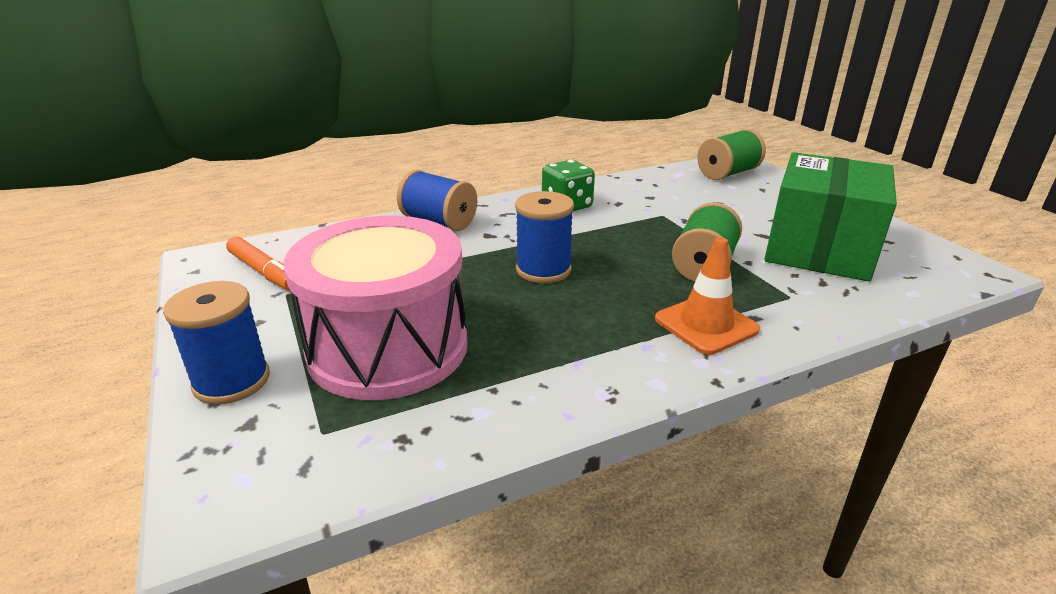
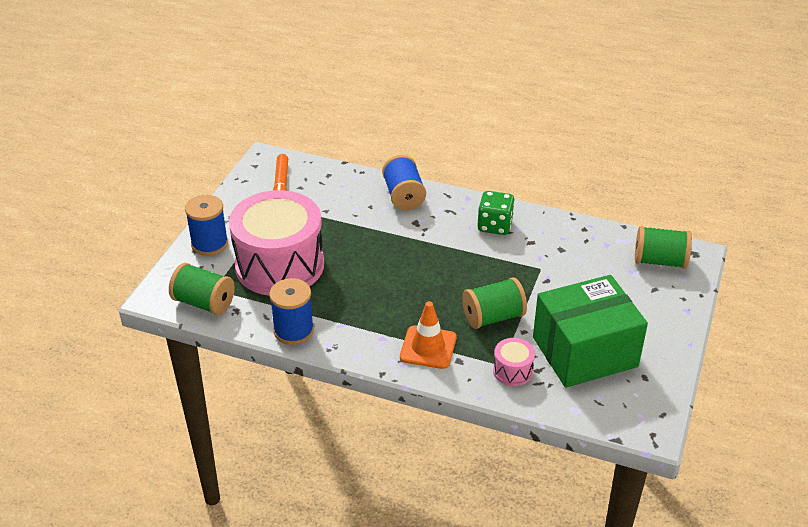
camera: 45 degrees right, 10 degrees up
blue spool [515,191,574,283] -> blue spool moved to [269,278,314,345]
none -> green spool [169,263,235,315]
none -> pink drum [493,338,535,386]

